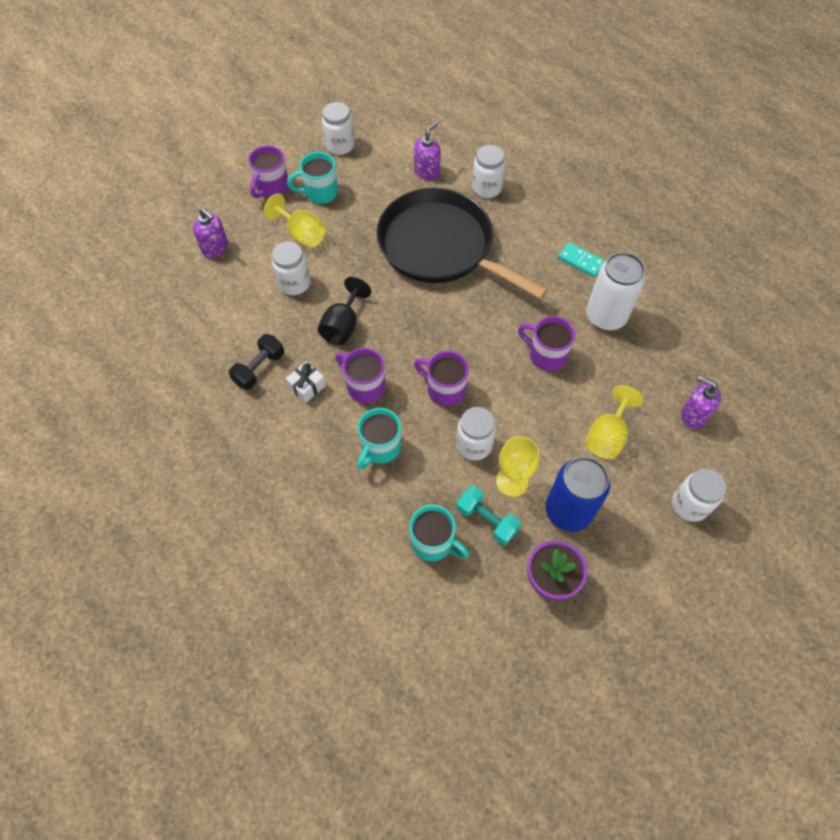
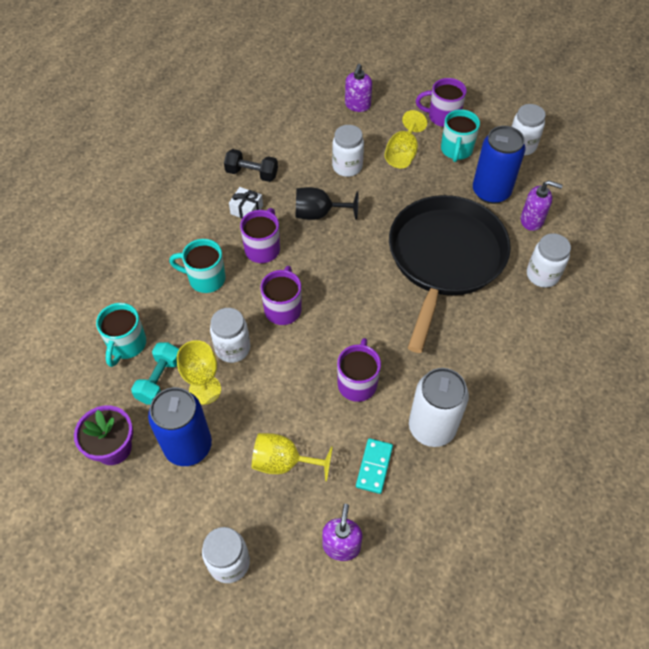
camera: 70 degrees right, 5 degrees down
turquoise mug [287,152,338,204] -> turquoise mug turned 135 degrees counterclockwise [441,109,480,162]
turquoise domino [558,242,605,277] -> turquoise domino moved to [356,438,393,494]
none -> blue can [473,126,525,204]

